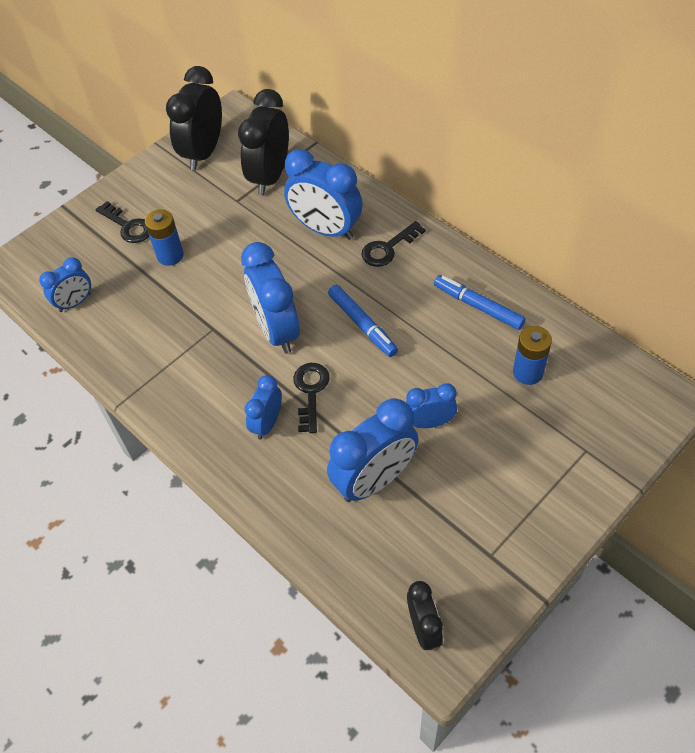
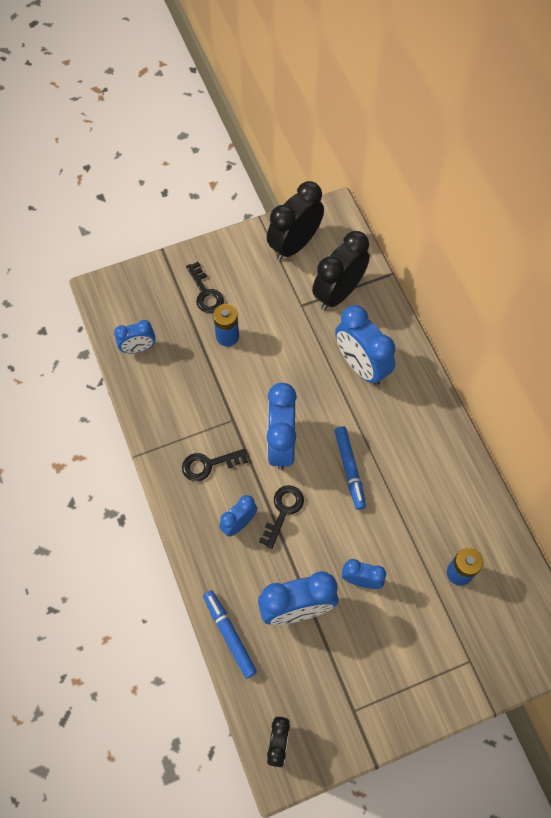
camera: 20 degrees right, 10 degrees up
black key [361,221,426,267] -> black key moved to [182,449,248,481]
blue marker [434,275,526,330] -> blue marker moved to [203,590,257,679]

